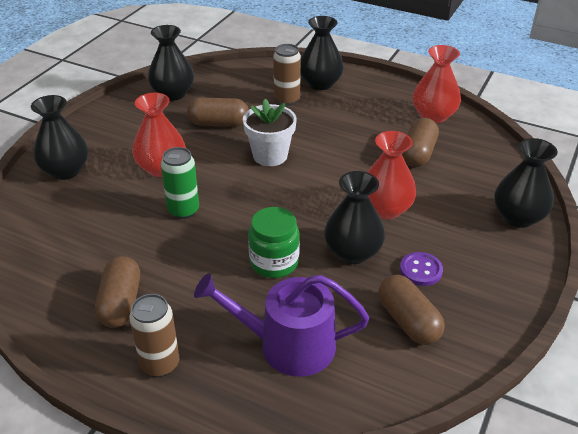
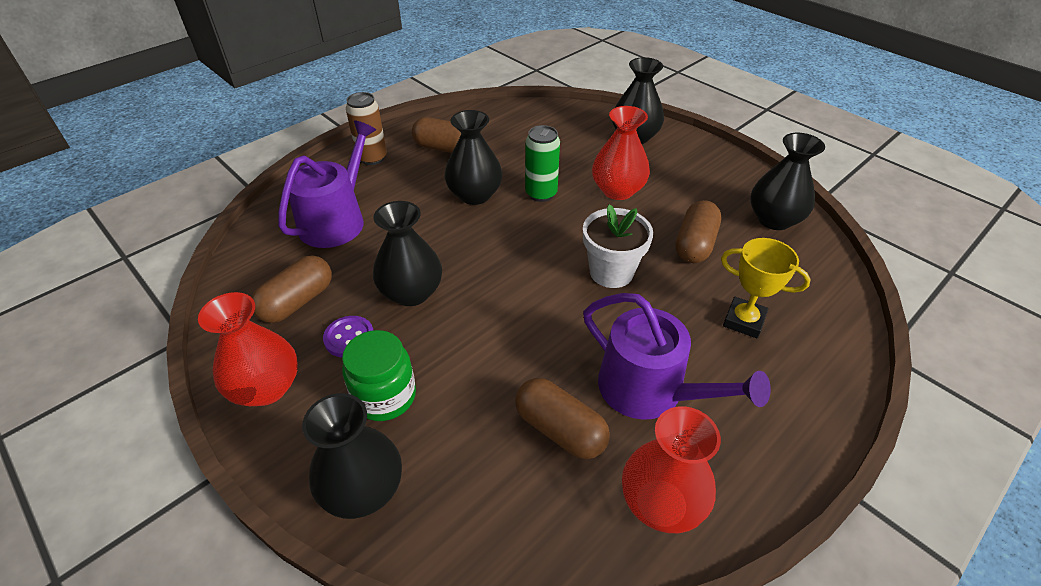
camera: 110 degrees right, 5 degrees up
green jar [248,207,300,278] -> green jar moved to [342,330,416,421]
brown can [273,44,301,106] -> yellow trophy [721,238,811,338]
black vase [301,16,344,90] -> black vase moved to [445,110,503,205]
red vase [367,131,417,220] -> red vase moved to [198,292,298,406]
brown capsule [378,275,445,345] -> brown capsule turned 45 degrees counterclockwise [251,255,332,323]
none -> purple watering can [583,293,771,420]

